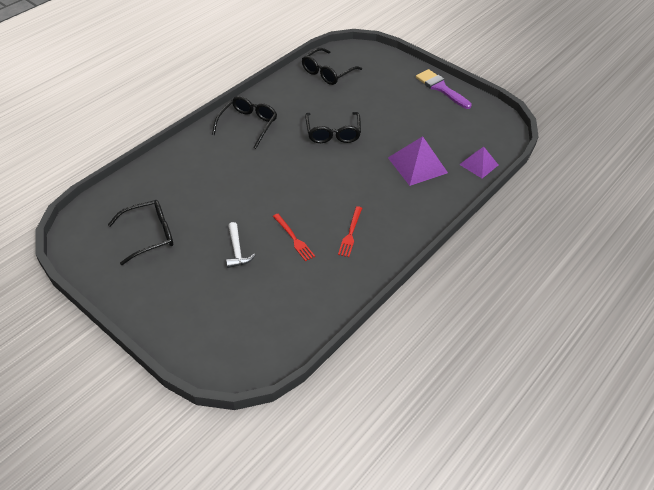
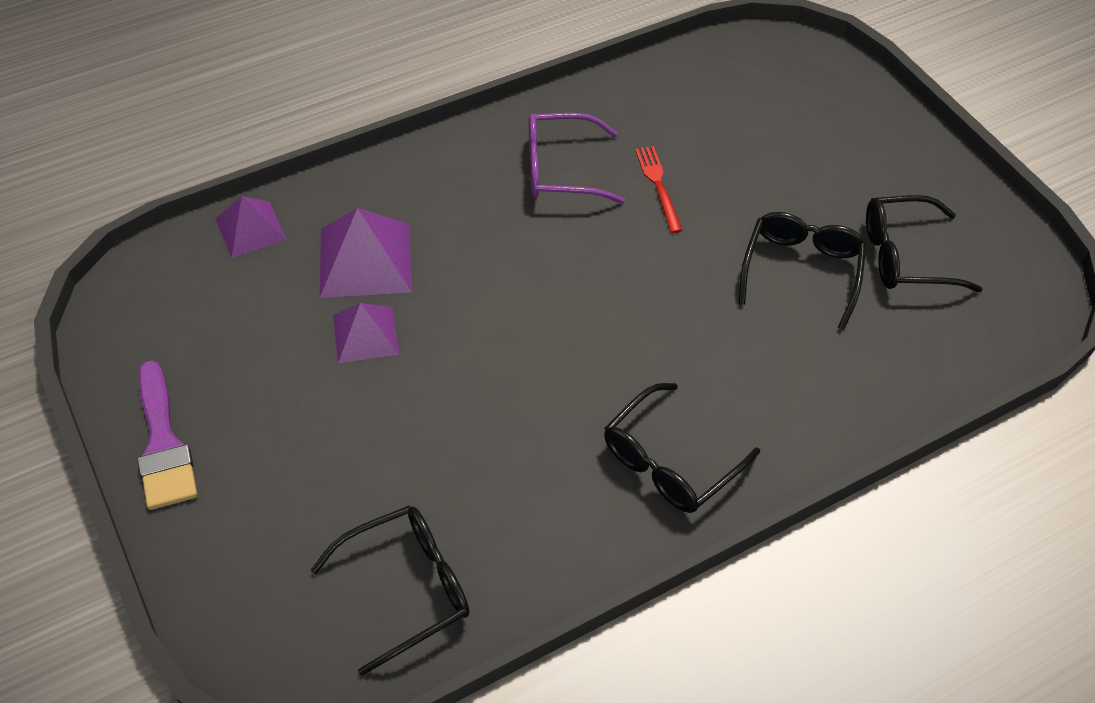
camera: 160 degrees left, 5 degrees up
white hammer [226,222,255,268] -> none
black glasses [305,112,361,143] -> black glasses moved to [739,212,866,330]
red fork [338,206,362,257] -> purple glasses [529,113,625,204]
none -> purple pyramid [333,303,399,363]

